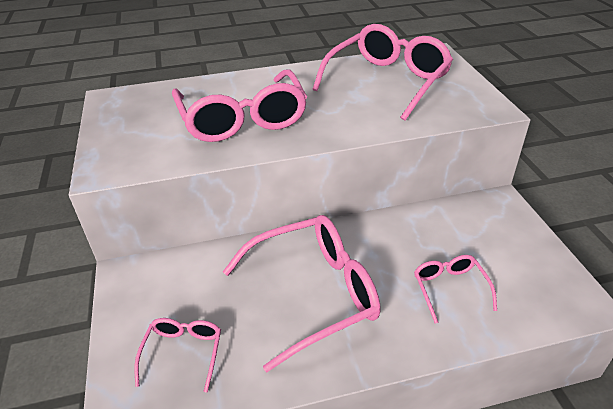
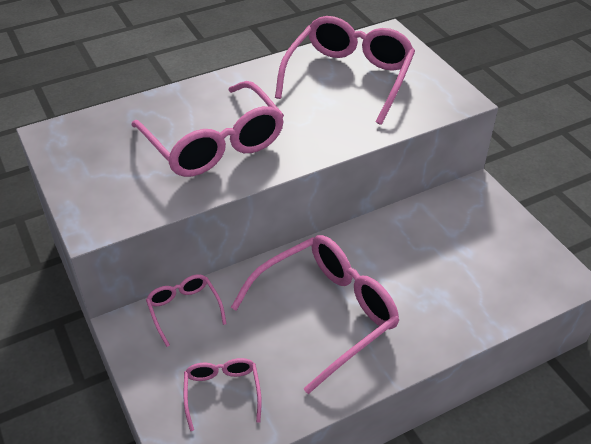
camera: 15 degrees left, 5 degrees up
pink glasses [414,255,497,324] -> pink glasses moved to [146,274,227,347]

